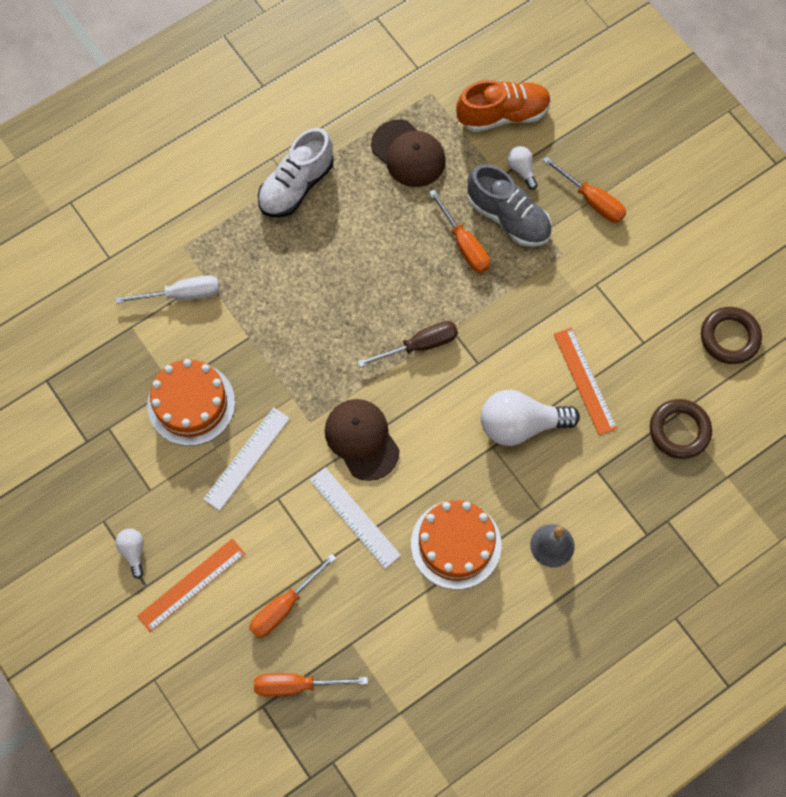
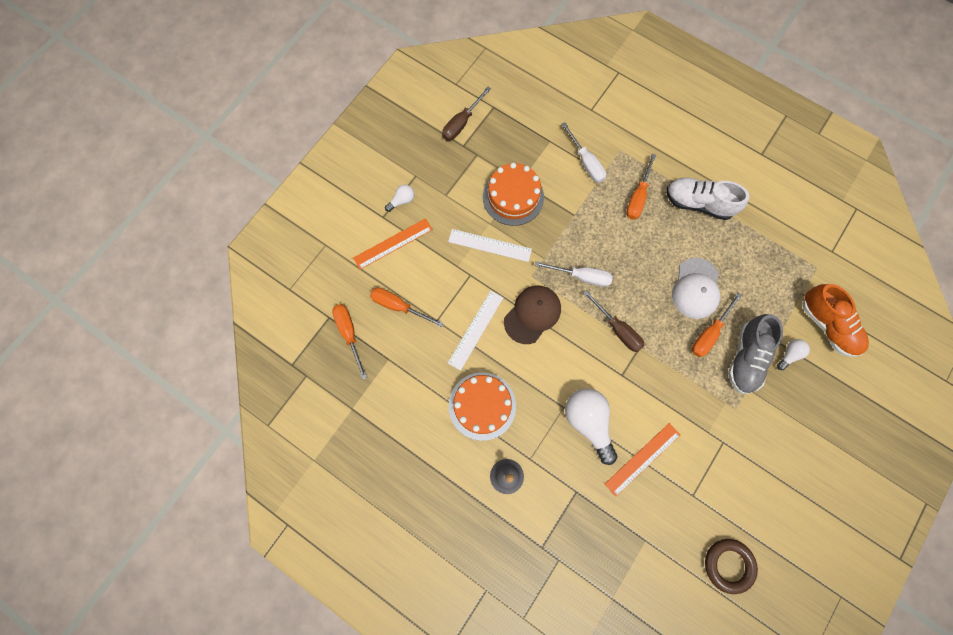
camera: 70 degrees right, 5 degrees up
orange ruler [137,538,245,632] -> orange ruler turned 60 degrees counterclockwise [353,218,433,270]
brown cap [371,119,446,187] -> none
orange screwdriver [542,156,626,223] -> orange screwdriver moved to [626,154,656,220]
brown ring [650,399,712,459] -> none
none -> brown screwdriver [442,87,491,141]
none -> white screwdriver [535,261,613,287]
none -> white cap [672,258,720,319]

